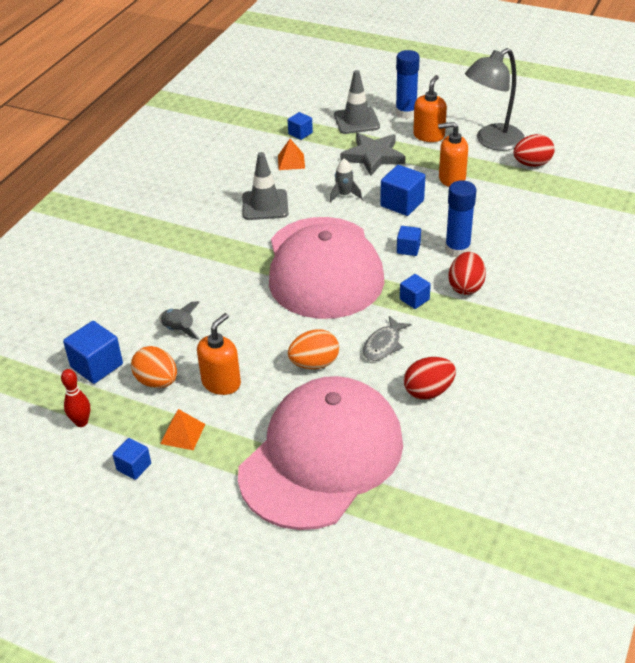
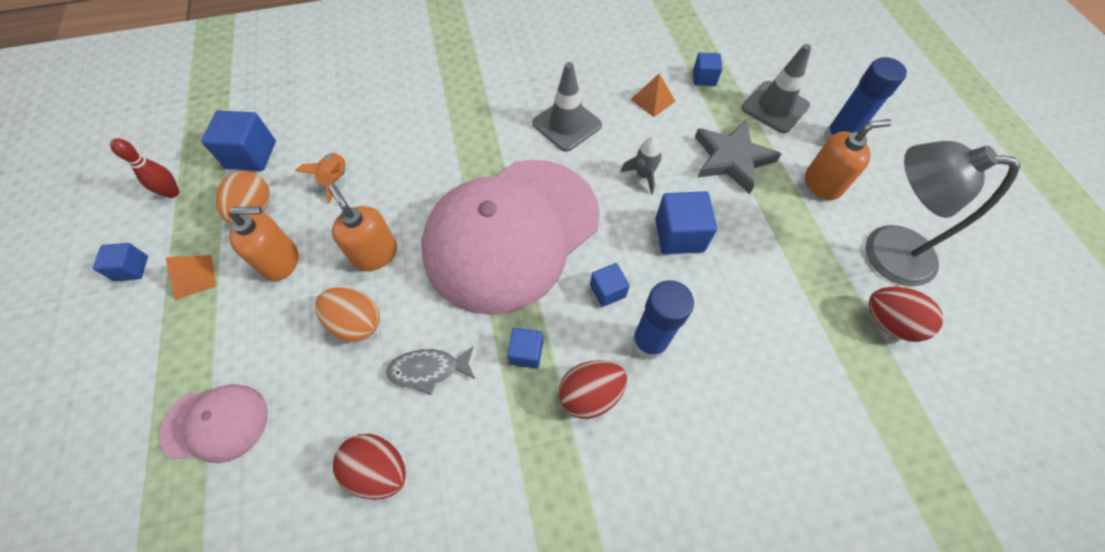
camera: 50 degrees right, 20 degrees up
grey rocket [159,301,200,340] -> orange rocket [295,152,345,203]
pink cap [238,376,403,530] -> pink cap [160,384,268,463], size x0.45
orange soap dispenser [438,122,468,187] -> orange soap dispenser moved to [328,184,397,271]

